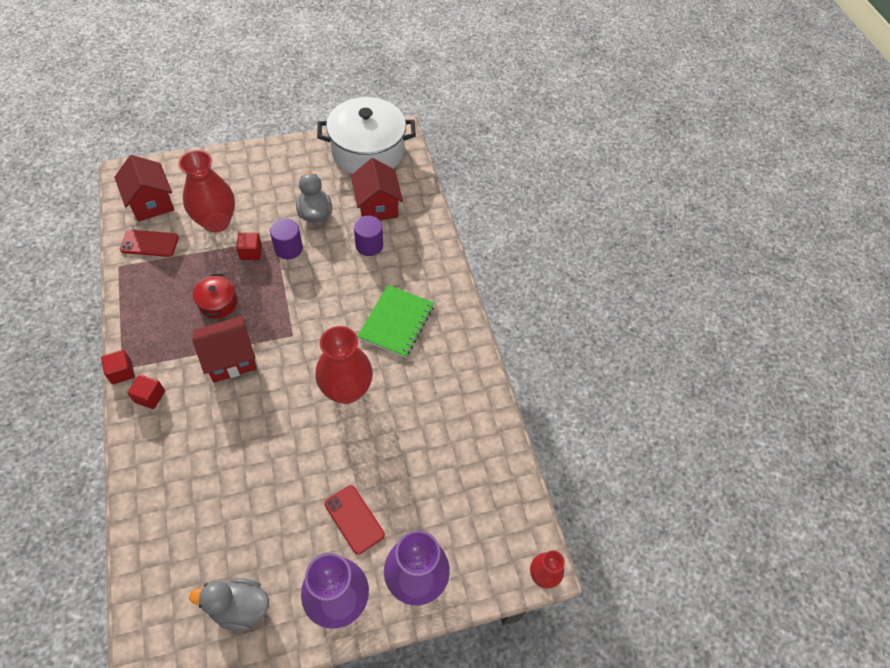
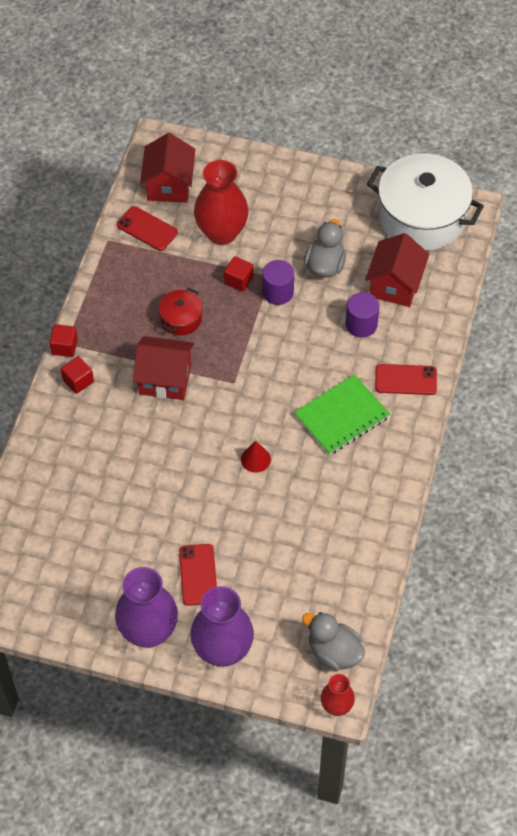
camera: 35 degrees right, 0 degrees up
grey duck [189,578,269,631] -> grey duck moved to [302,612,365,671]
red vase [315,326,373,404] -> red cone [241,441,271,473]
none -> red phone [375,364,437,395]

